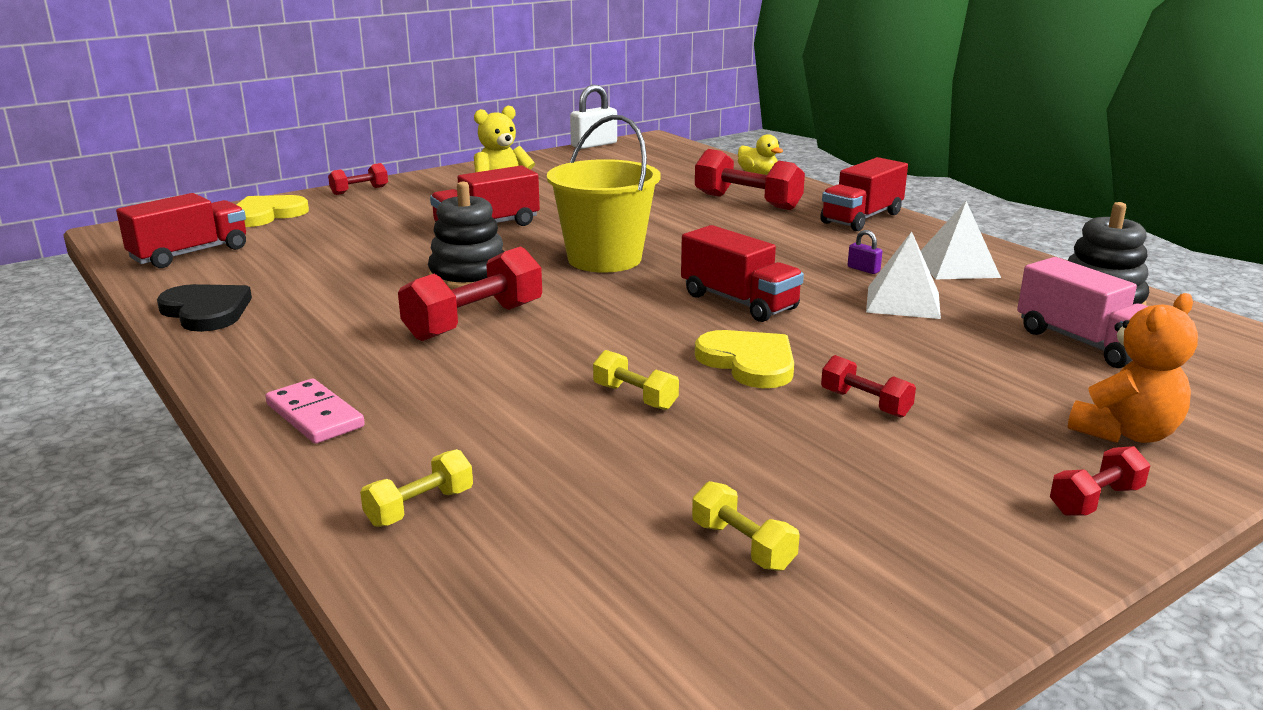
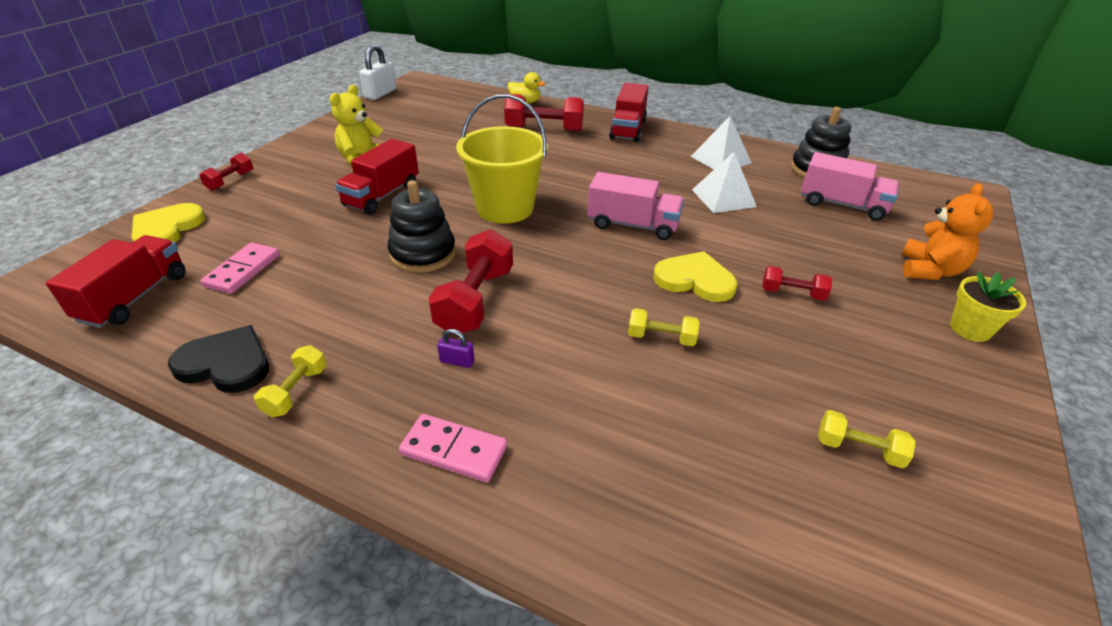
camera: 30 degrees left, 15 degrees up
yellow dumbbell [360,449,473,527] -> yellow dumbbell moved to [254,345,326,417]
red truck [681,225,804,322] -> pink truck [587,172,684,240]
purple padlock [848,230,883,274] -> purple padlock moved to [437,329,474,368]
red dumbbell [1050,446,1150,516] -> yellow flower pot [950,272,1026,342]
none -> pink domino [200,242,280,294]

